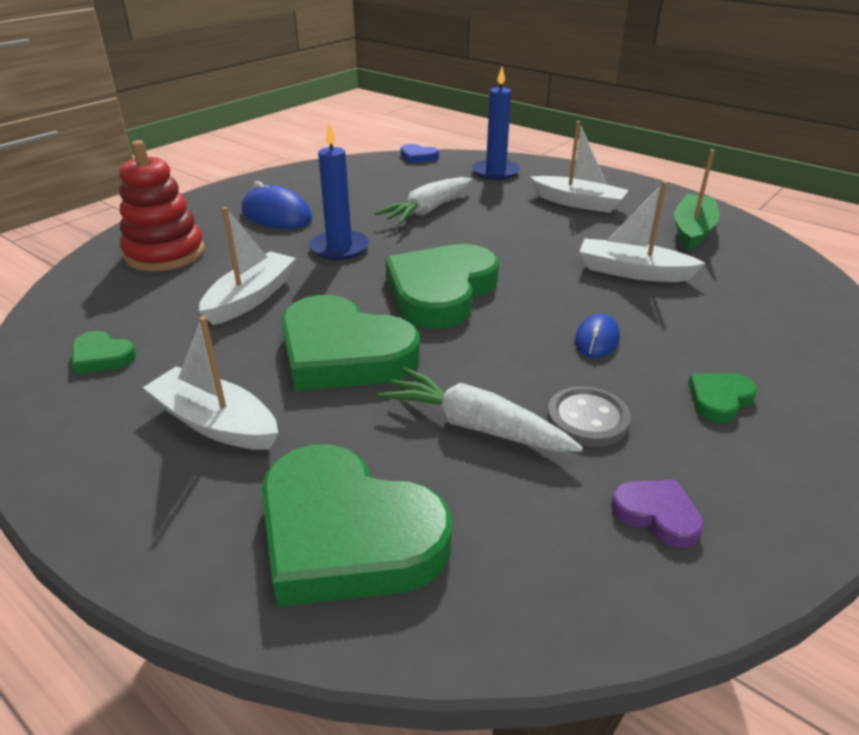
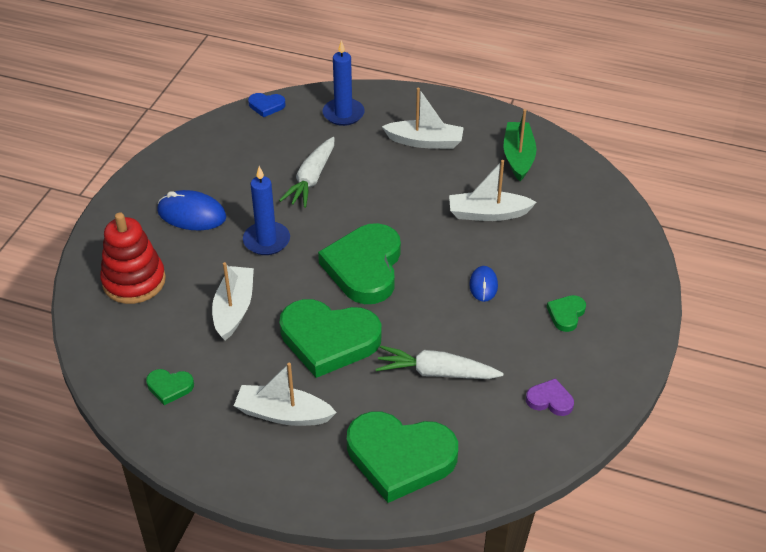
camera: 20 degrees left, 10 degrees up
grey button [547,386,631,447] -> none

